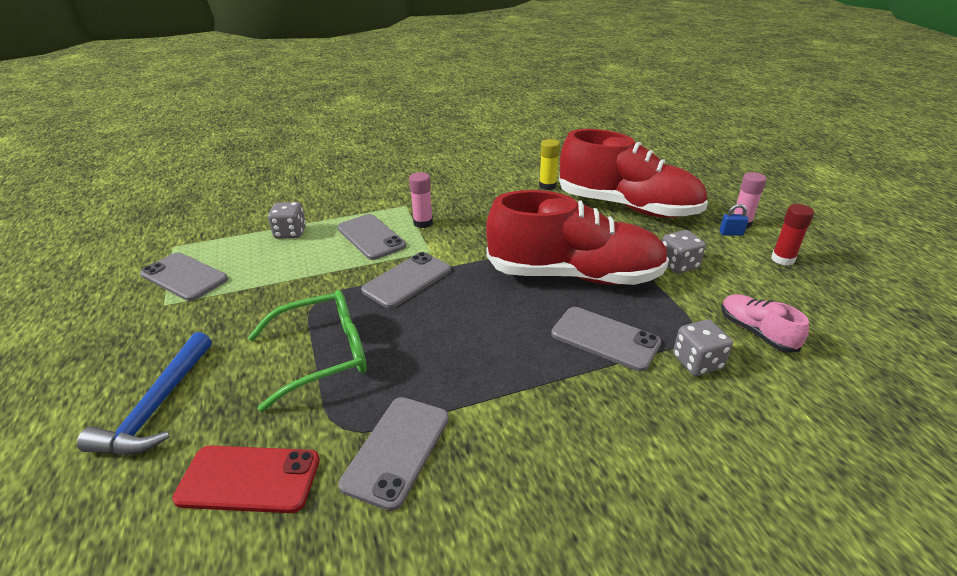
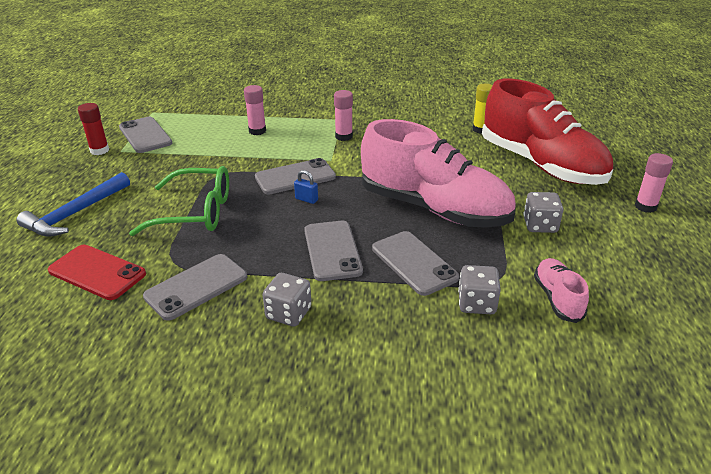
camera: 25 degrees right, 0 degrees up
grey dice [268,202,306,239] -> grey dice moved to [263,273,311,327]
grey phone [337,214,406,260] -> grey phone moved to [304,221,363,281]
red shoe [486,190,669,285] -> pink shoe [361,119,516,228]
blue padlock [720,204,749,236] -> blue padlock moved to [294,170,318,204]
red glue stick [771,204,814,266] -> red glue stick moved to [78,103,109,155]
none -> pink glue stick [244,85,266,135]

